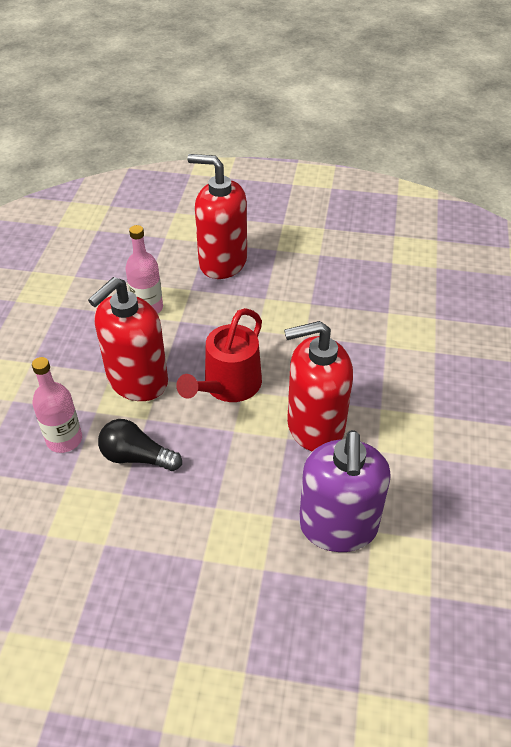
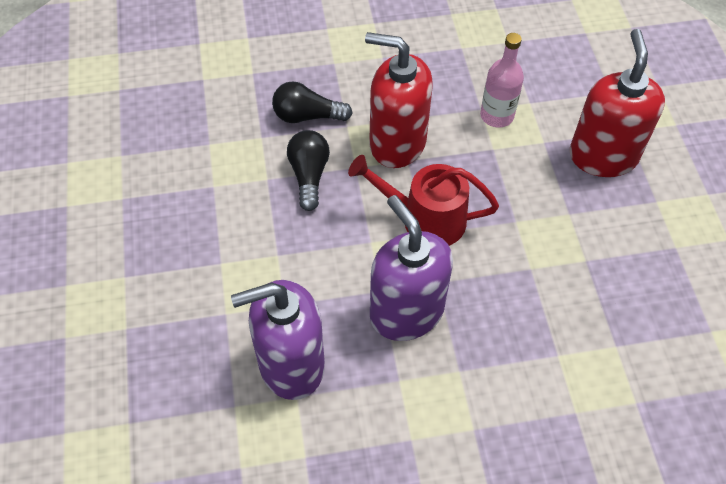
camera: 70 degrees right, 10 degrees up
pink bottle [32,357,82,453] -> black light bulb [272,81,353,123]
red soap dispenser [284,321,353,451] -> purple soap dispenser [370,195,453,341]

